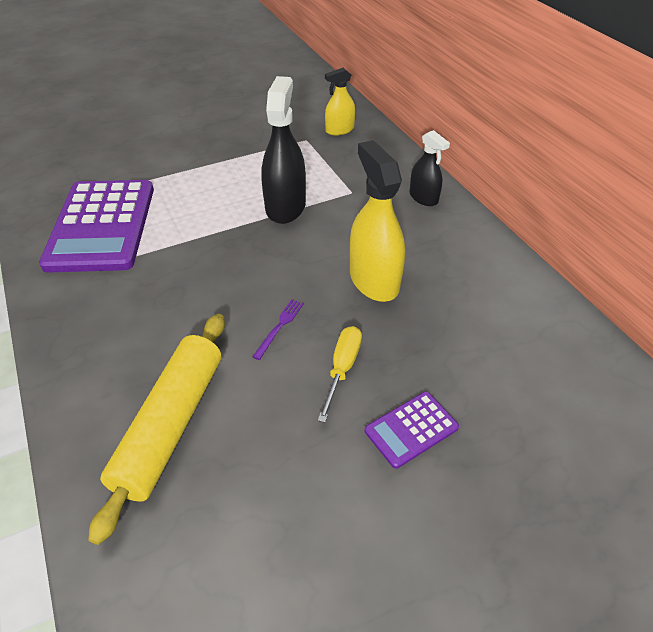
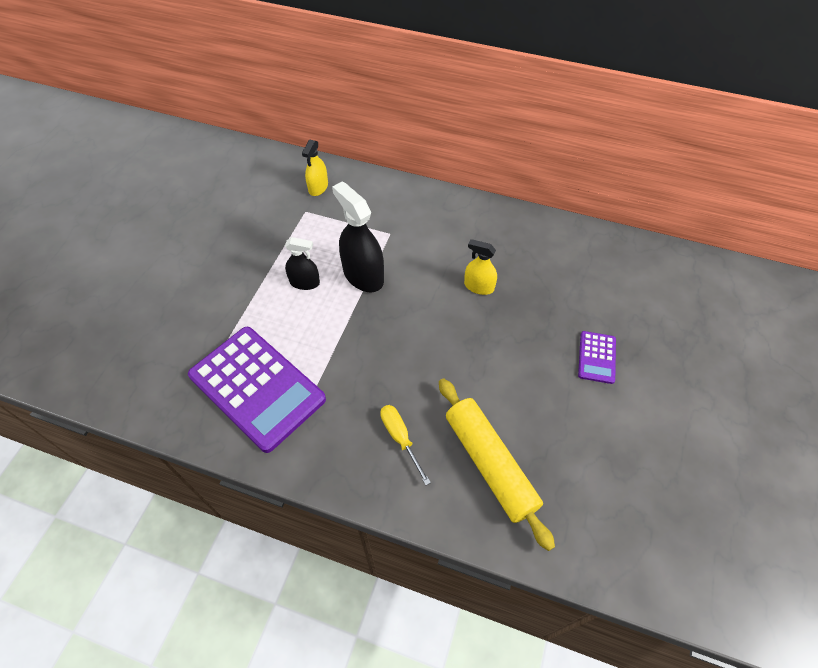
camera: 45 degrees left, 10 degrees up
purple fork [252,299,304,360] -> none
yellow screwdriver [318,326,362,423] -> yellow screwdriver moved to [380,405,431,485]
yellow spray bottle [350,140,405,302] -> yellow spray bottle [464,239,497,295], size x0.59
black spray bottle [410,130,450,206] -> black spray bottle moved to [285,237,320,290]

